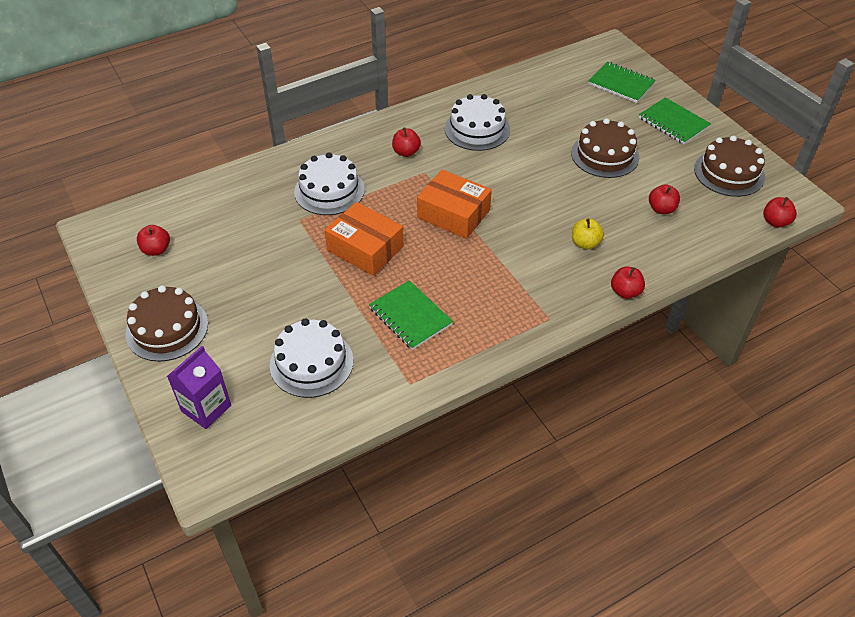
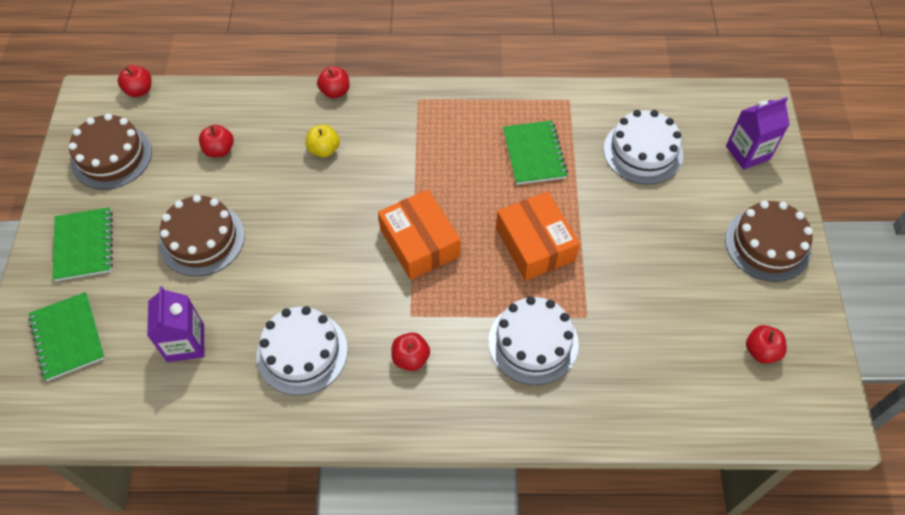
camera: 150 degrees left, 10 degrees up
none -> purple carton [147,286,204,362]

